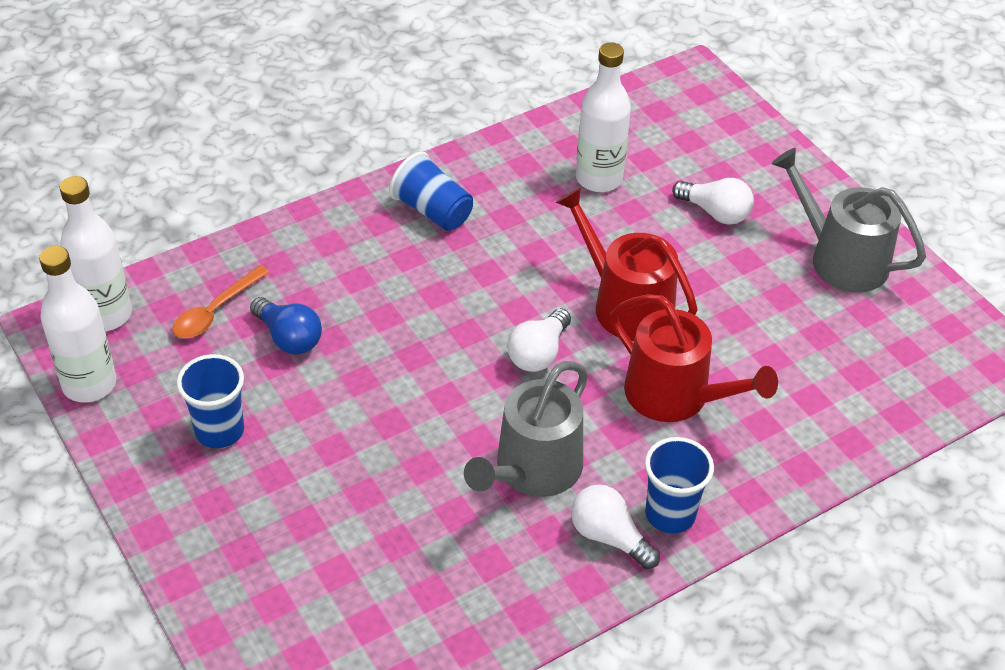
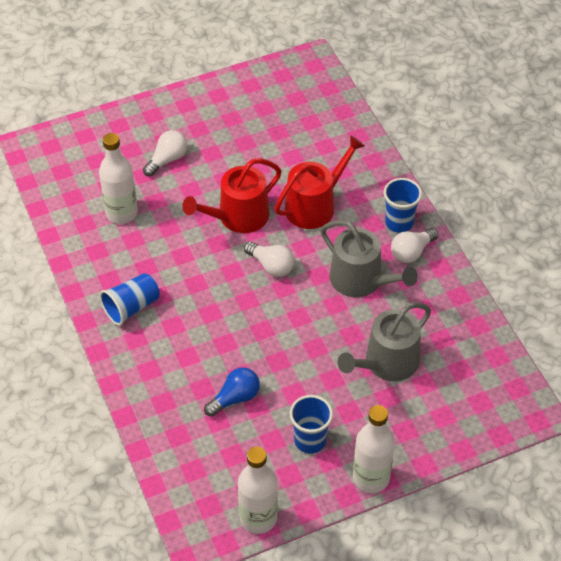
camera: 80 degrees left, 5 degrees up
white bottle [60,176,132,331] -> white bottle moved to [353,405,395,493]
orange spoon [172,265,270,338] -> none
grey watering can [772,148,926,292] -> grey watering can moved to [338,302,431,381]

